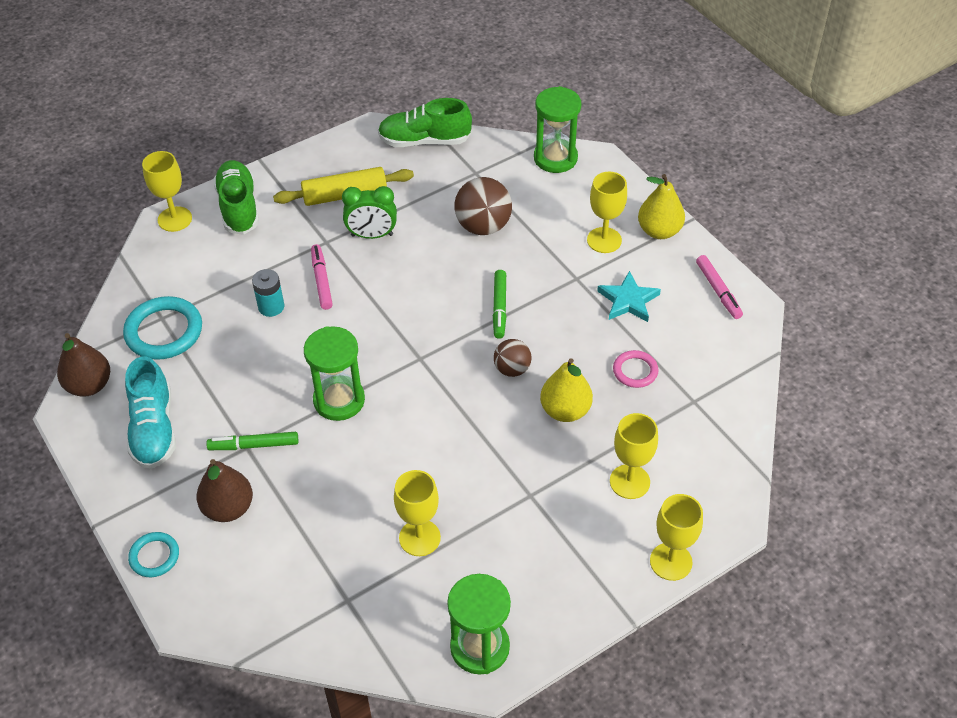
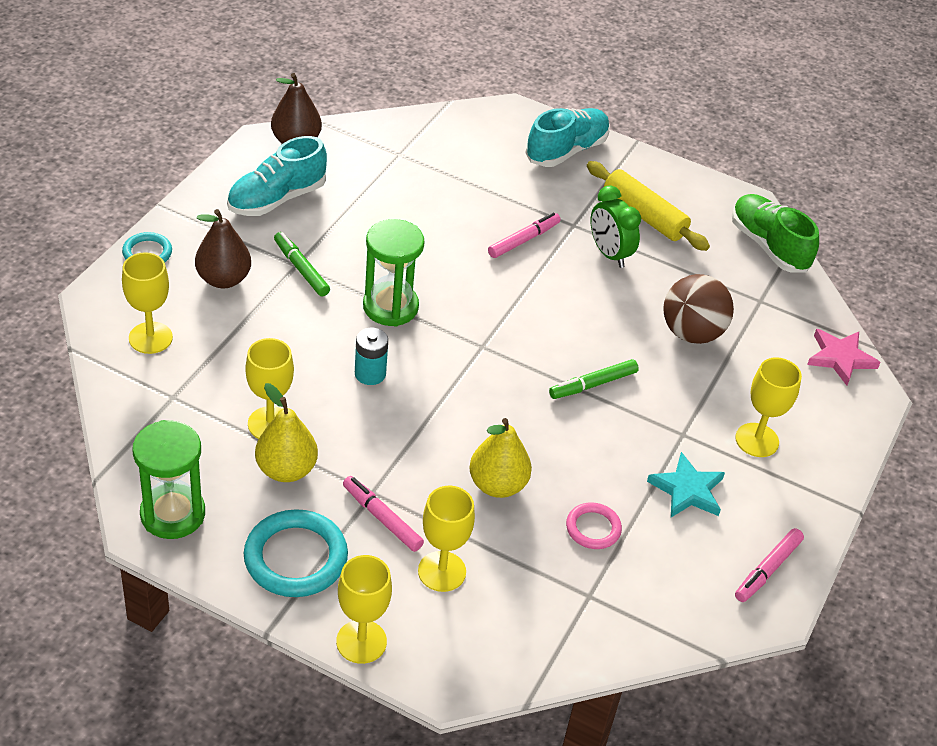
camera: 55 degrees right, 5 degrees down
turquoise ring [123,296,202,360] -> turquoise ring moved to [244,509,348,597]
yellow goblet [142,151,192,232] -> yellow goblet moved to [122,252,173,354]
green shoe [213,160,259,235] -> turquoise shoe [525,108,610,167]
turquoise battery [252,269,284,317] -> turquoise battery moved to [355,328,388,385]
brown ball [494,339,531,377] -> none
green hourglass [534,86,581,173] -> pink star [807,329,881,386]
yellow pear [638,174,685,239] -> yellow pear moved to [255,383,318,482]
none -> pink marker [343,476,424,552]

